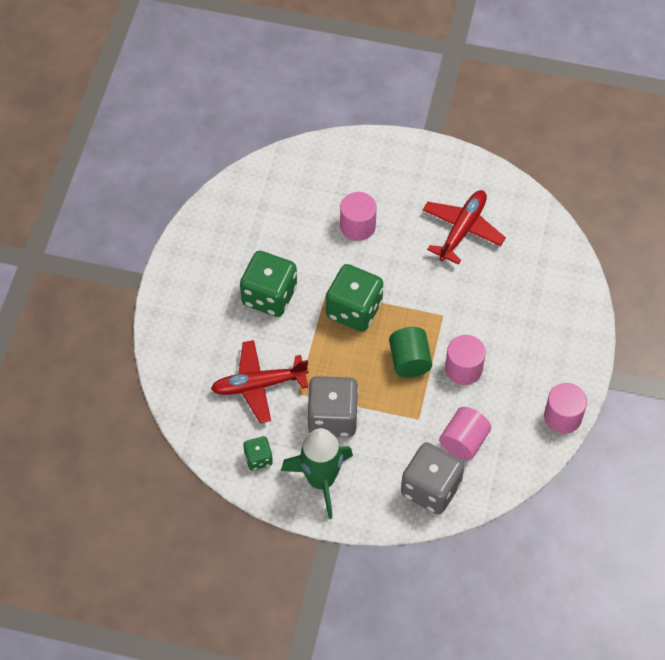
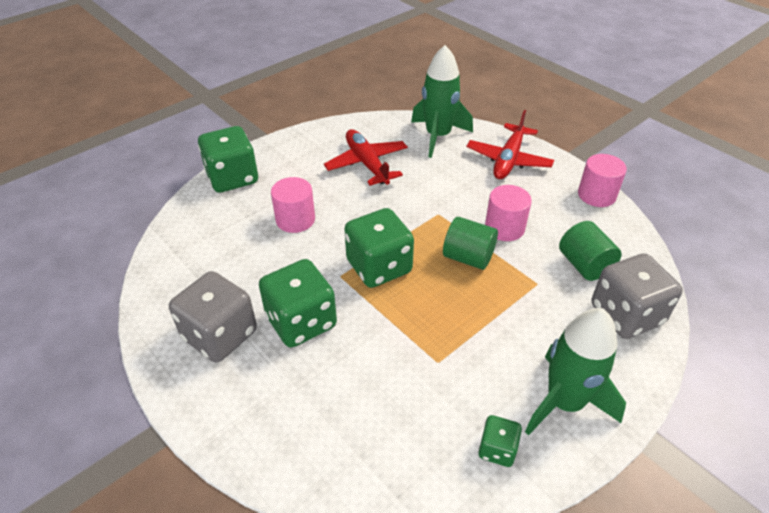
camera: 55 degrees left, 15 degrees down
red plane [211,340,309,423] -> red plane moved to [466,110,554,179]
grey dice [307,376,359,437] -> grey dice moved to [169,271,257,362]
pink cylinder [439,407,491,460] -> green cylinder [559,221,622,281]
none -> green dice [198,126,258,193]
none -> green rocket [411,45,473,158]

